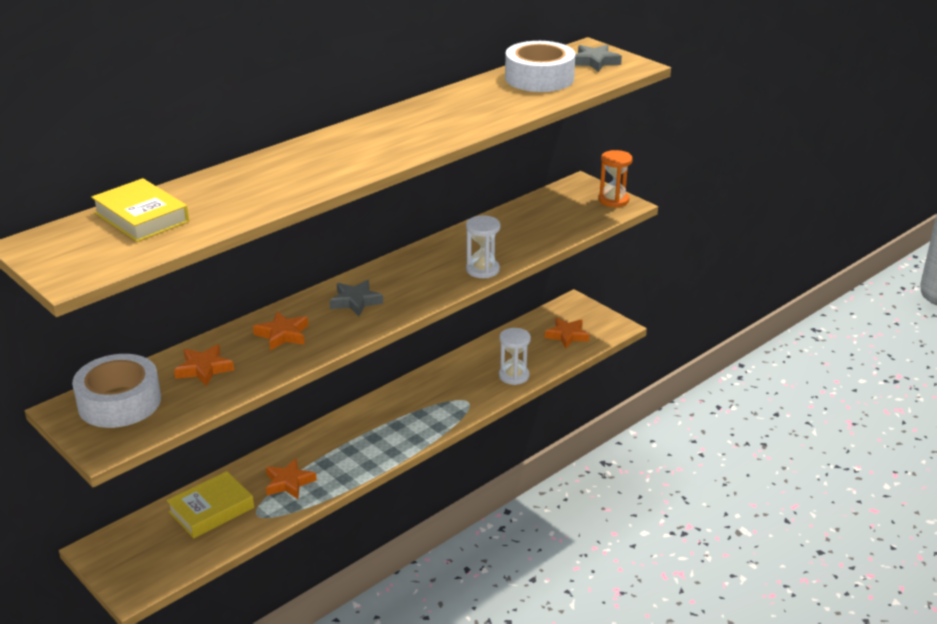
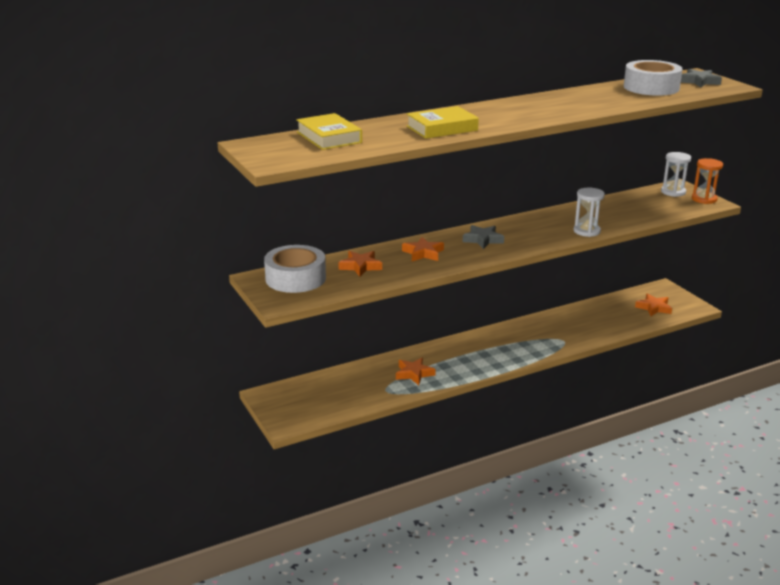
camera: 15 degrees right, 5 degrees down
yellow book [167,471,254,538] -> yellow book moved to [407,106,479,139]
white hourglass [499,328,531,385] -> white hourglass moved to [661,152,691,197]

